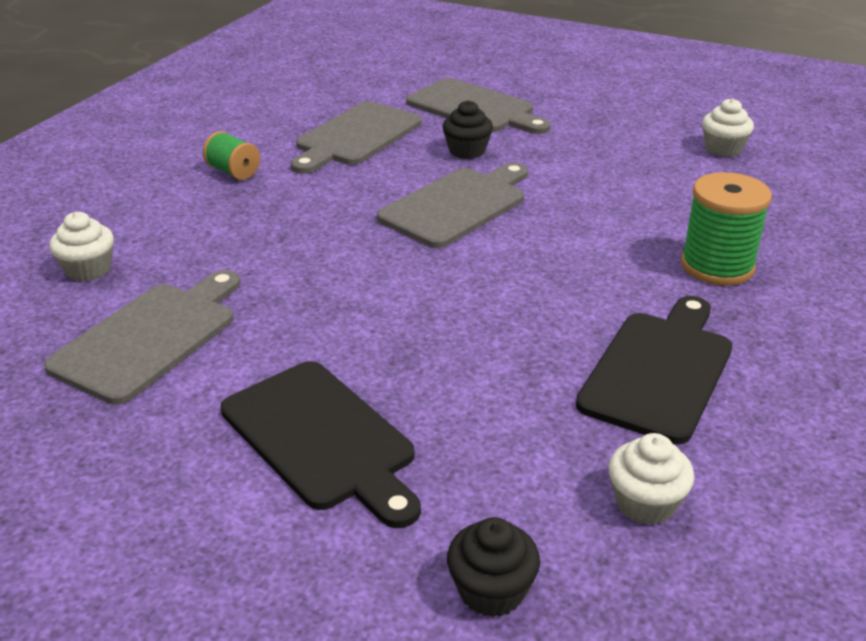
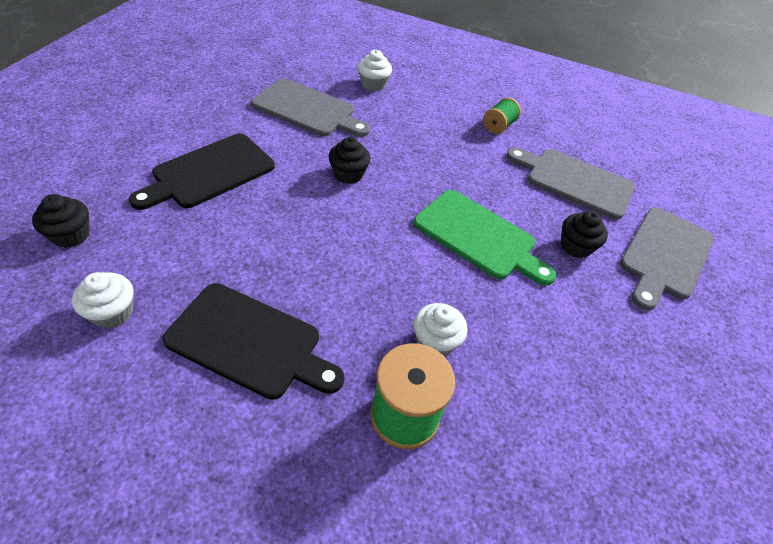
camera: 80 degrees right, 15 degrees up
grey cutting board [377,162,528,248] -> green cutting board [414,190,556,286]
white cupcake [702,98,754,157] -> white cupcake moved to [414,303,468,356]
none -> black cupcake [329,137,370,184]

